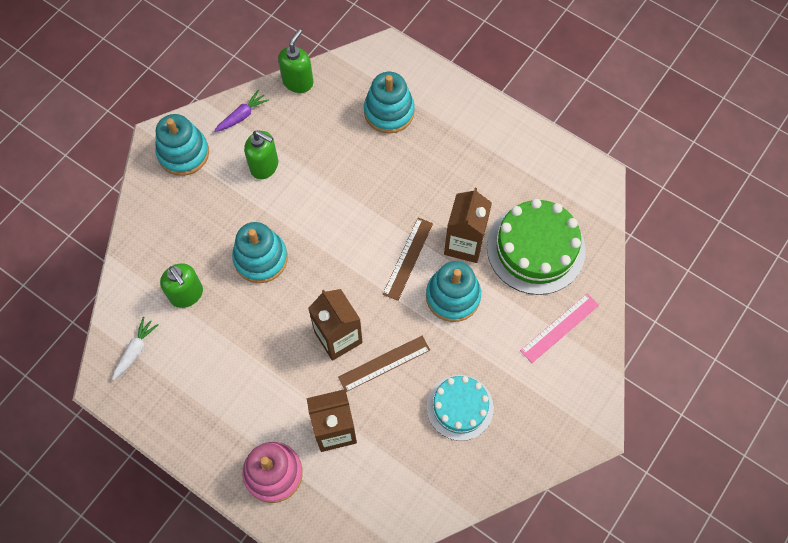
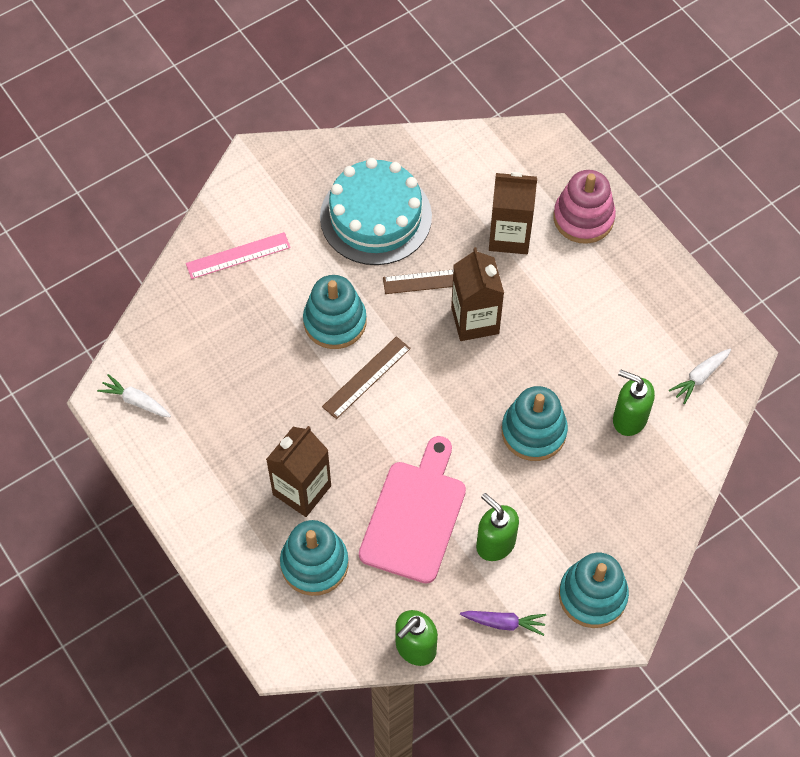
camera: 160 degrees left, 5 degrees down
green soap dispenser [160,263,203,308] -> green soap dispenser turned 45 degrees counterclockwise [613,370,655,436]
purple carrot [214,90,269,132] -> purple carrot turned 150 degrees counterclockwise [460,611,546,636]
turquoise cake [427,375,494,441] -> turquoise cake [320,158,432,265], size x1.57
brown carton [444,188,492,263] -> brown carton moved to [266,426,331,517]
green cake [487,199,586,295] -> none
none -> white carrot [97,374,171,417]
none -> pink cutting board [359,436,466,584]

